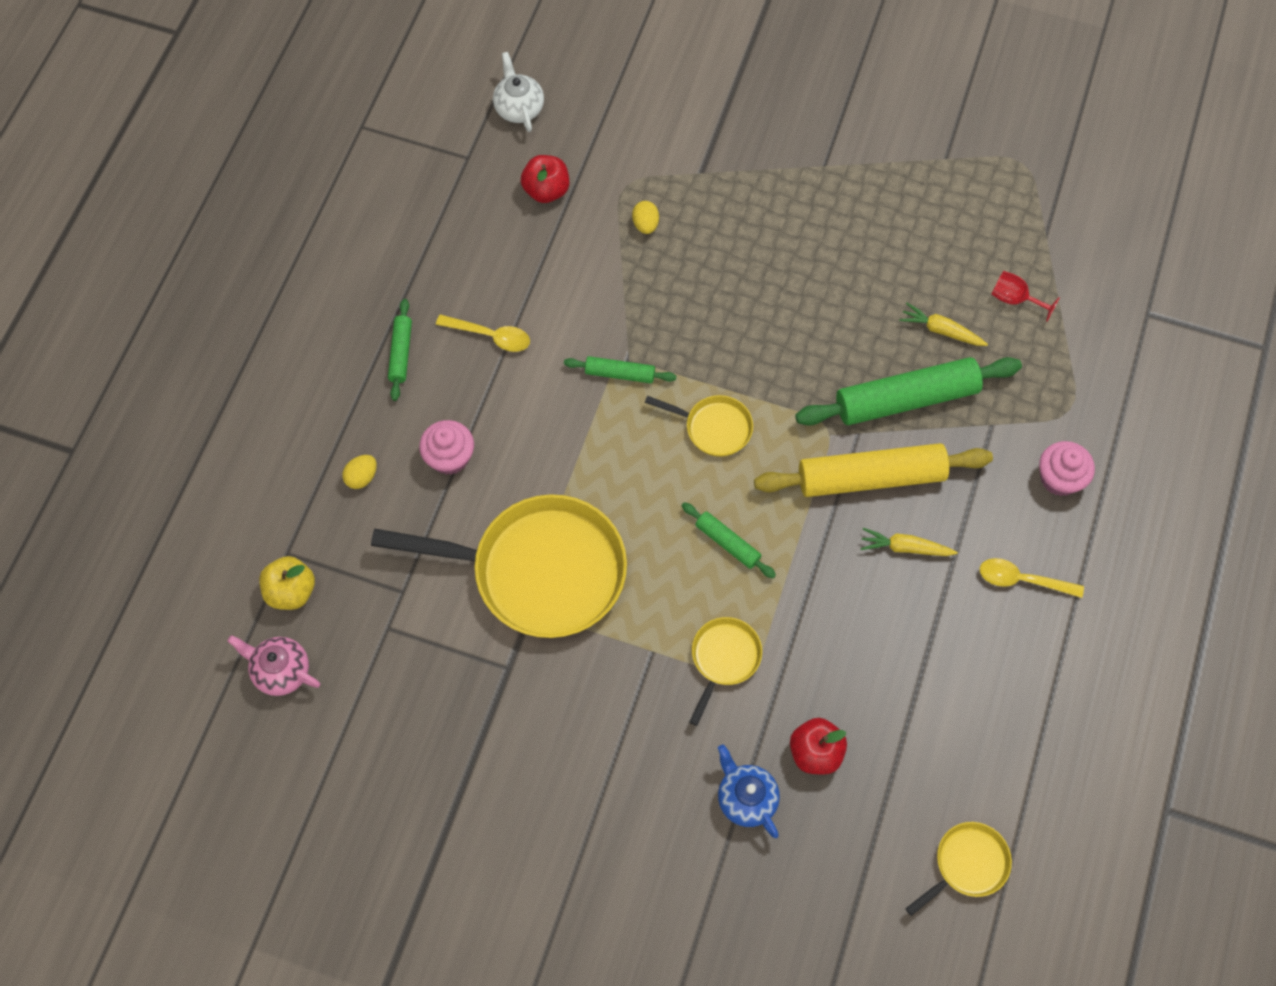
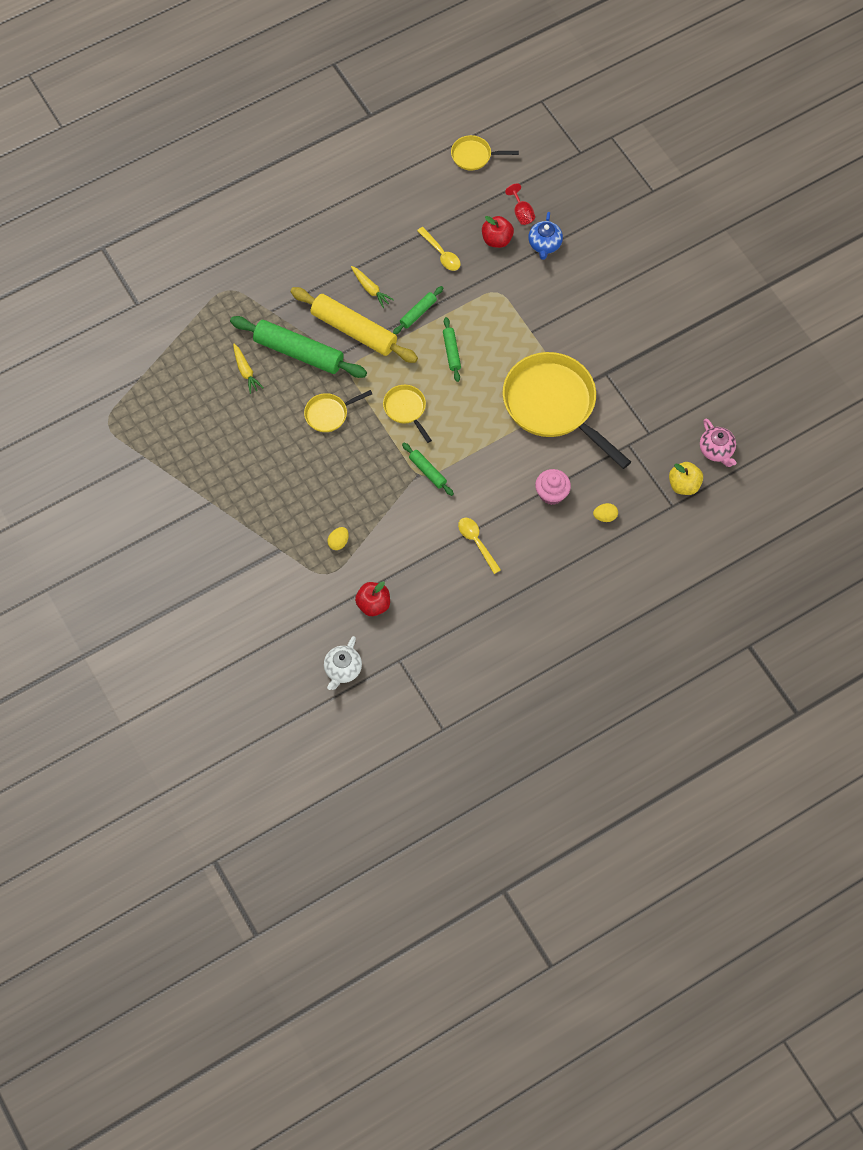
camera: 140 degrees left, 0 degrees up
green rolling pin [388,299,412,401] -> green rolling pin moved to [393,286,443,335]
yellow pan [689,617,762,726] -> yellow pan moved to [304,390,372,432]
yellow spoon [980,558,1084,598] -> yellow spoon moved to [417,227,461,271]
red goblet [991,271,1060,321] -> red goblet moved to [505,183,535,225]
pink cupcake [1039,441,1095,496] -> none

